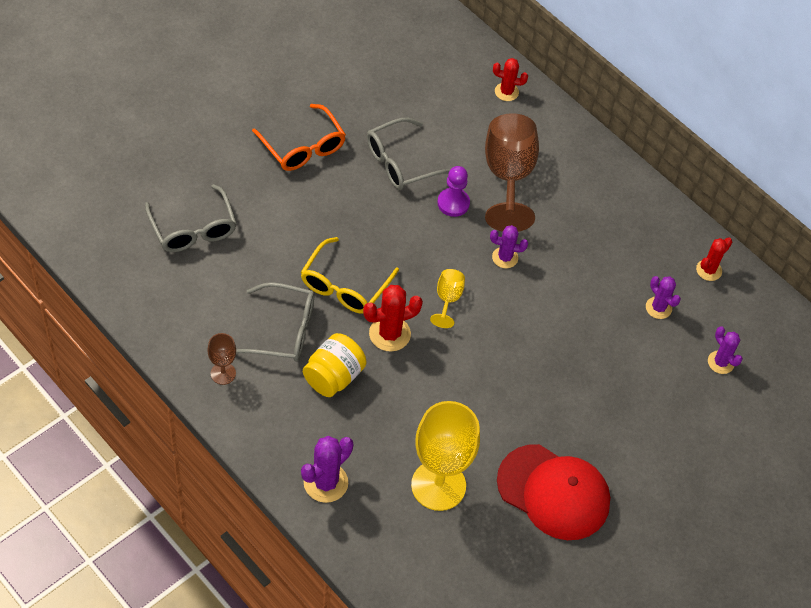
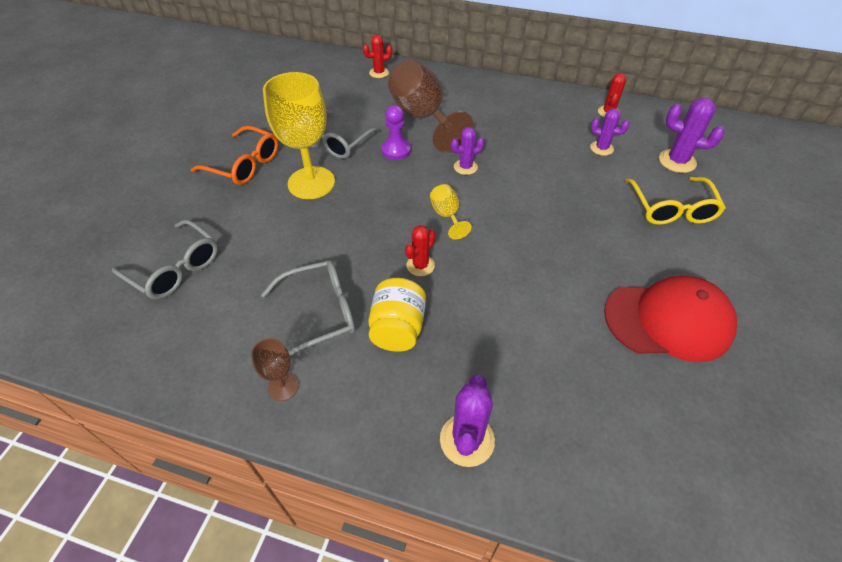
camera: 25 degrees left, 5 degrees down
yellow glasses [301,237,399,314] -> yellow glasses moved to [625,177,726,225]
red cactus [363,285,423,351] -> red cactus [405,225,436,276], size x0.65
yellow goblet [411,401,480,511] -> yellow goblet moved to [263,72,335,199]
purple cactus [708,326,743,374] -> purple cactus [659,98,725,173], size x1.53

